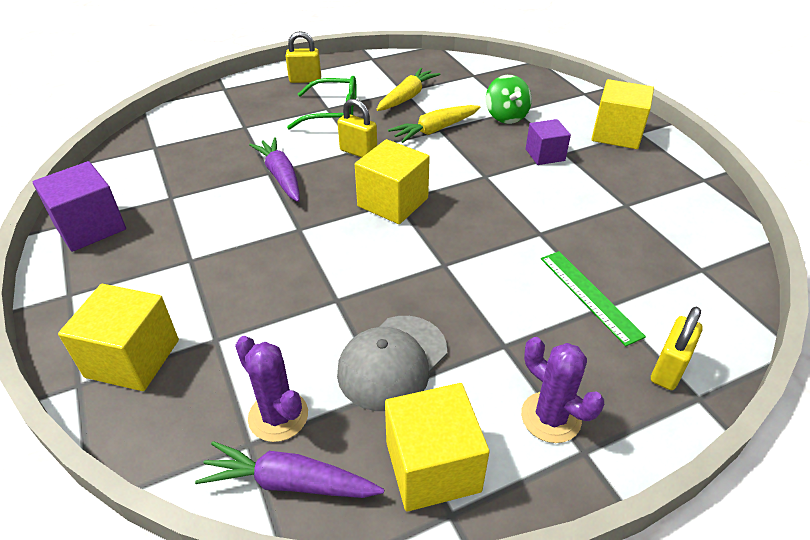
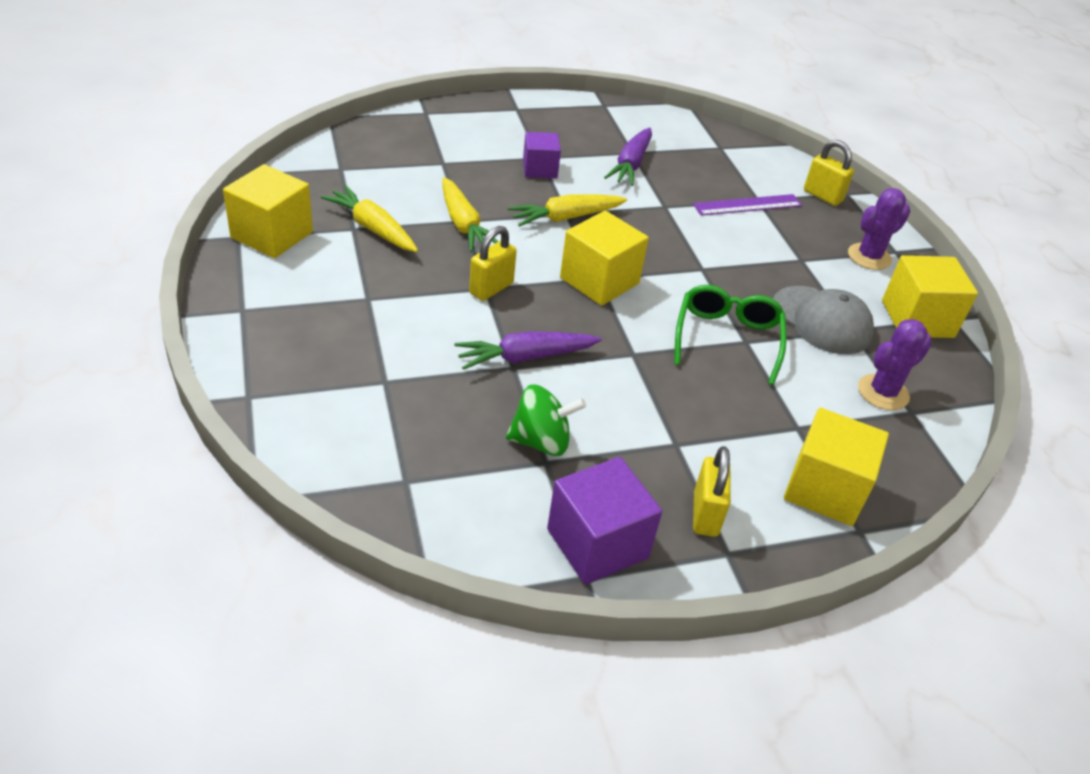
camera: 85 degrees left, 0 degrees up
purple carrot [195,441,384,498] -> purple carrot moved to [604,127,652,186]
yellow padlock [286,31,321,83] -> yellow padlock moved to [693,446,731,537]
green glasses [287,76,357,130] -> green glasses moved to [674,285,786,385]
green spinning top [486,75,532,124] -> green spinning top moved to [506,384,586,456]
green ruler [541,251,646,346] -> purple ruler [693,194,802,216]
yellow cube [591,79,654,149] -> yellow cube moved to [223,164,313,258]
none -> yellow carrot [508,194,627,227]

